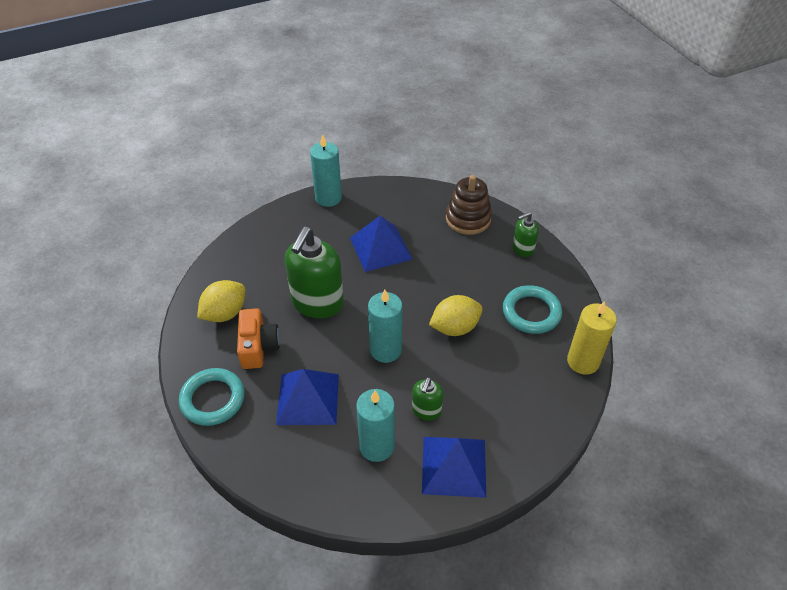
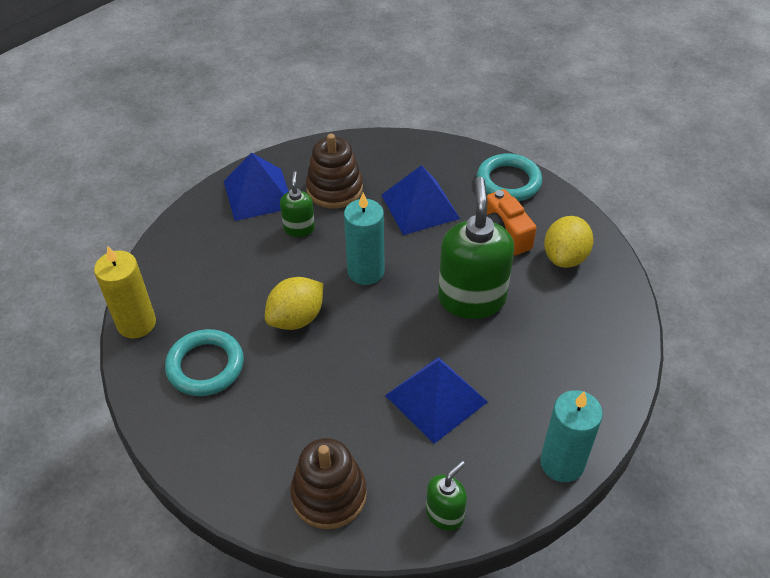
camera: 160 degrees right, 0 degrees up
turquoise candle [356,389,395,462] -> brown stacking toy [306,134,363,209]
green soap dispenser [512,212,539,257] -> green soap dispenser moved to [426,460,467,531]

